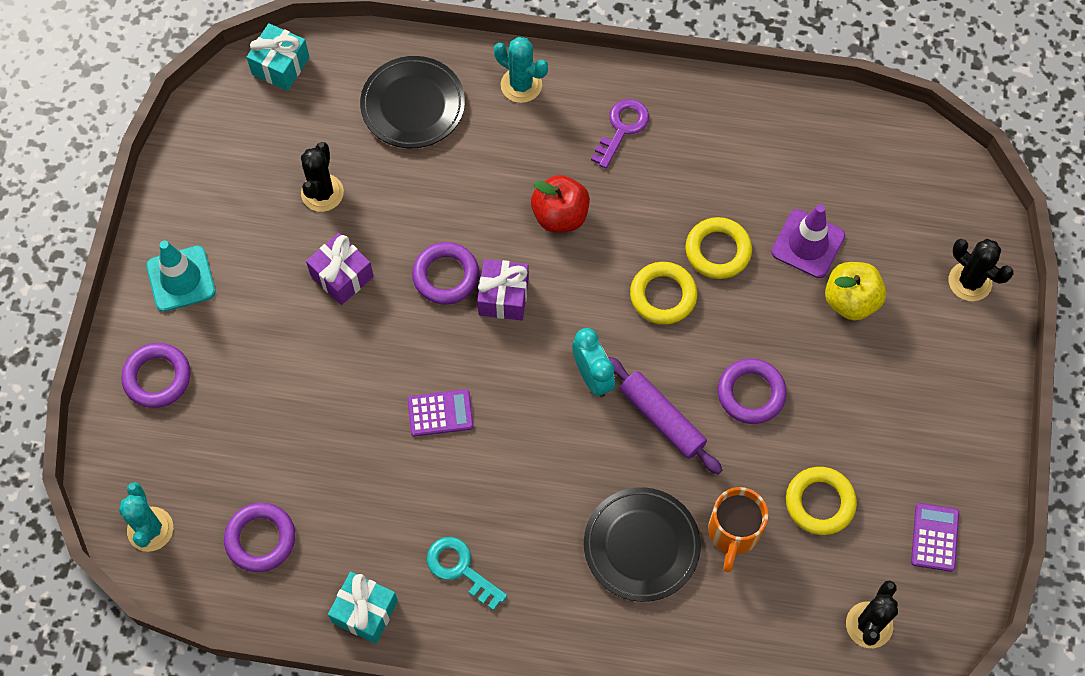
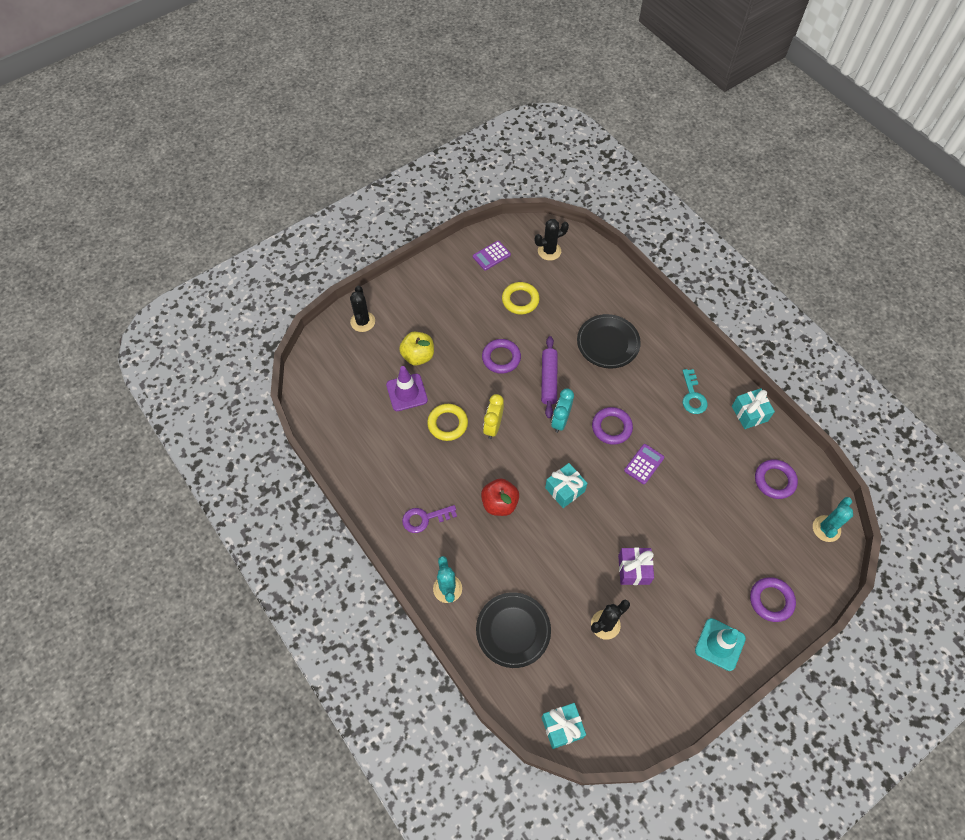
camera: 135 degrees left, 5 degrees down
purple calculator [407,389,474,437] -> purple calculator turned 90 degrees clockwise [624,444,665,484]
purple ring [412,242,479,305] -> purple ring moved to [592,407,633,445]
purple gift [477,259,529,320] -> turquoise gift [545,463,587,508]
yellow ring [630,262,697,325] -> yellow clock [483,394,504,439]
orange mug [708,487,768,572] -> none

